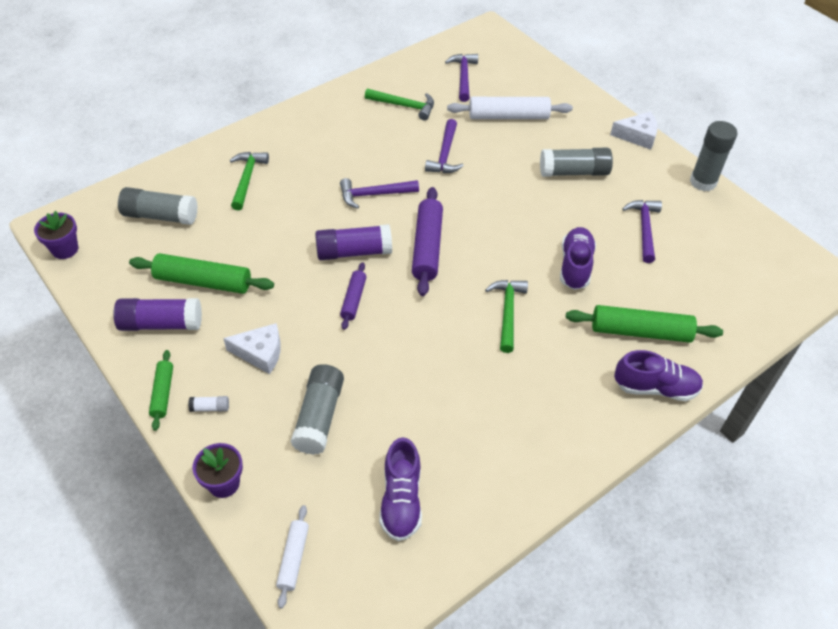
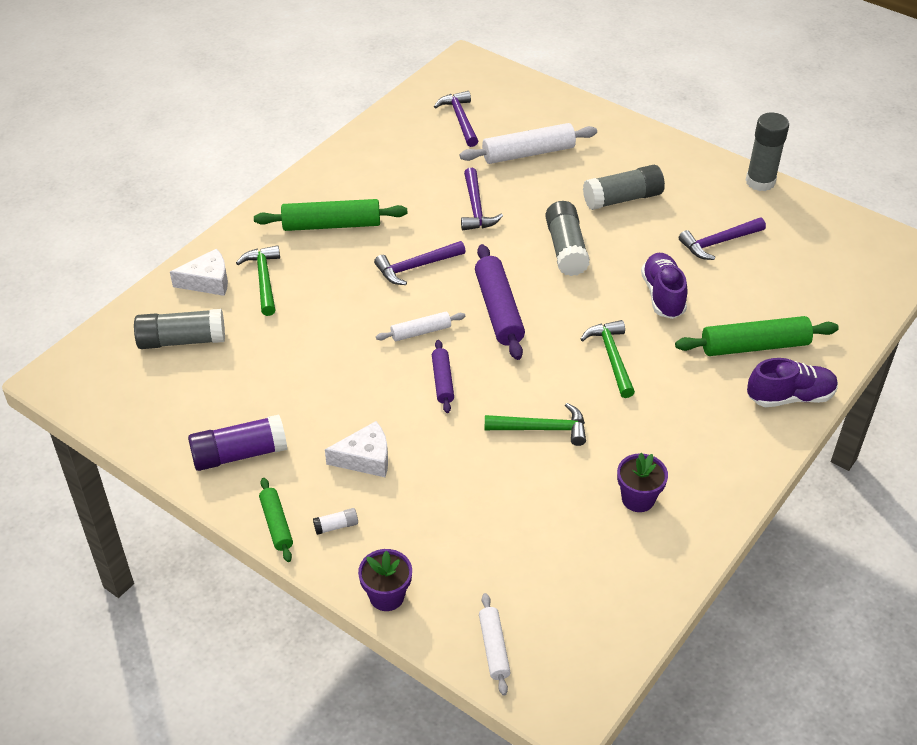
camera: 15 degrees left, 5 degrees down
purple flower pot [34,211,78,259] -> purple flower pot moved to [617,453,668,512]
green rolling pin [129,253,274,294] -> green rolling pin moved to [254,199,407,231]
grey glue stick [290,364,344,455] -> grey glue stick moved to [545,201,590,276]
purple glue stick [315,224,392,260] -> white rolling pin [376,312,465,341]
green hammer [365,89,434,120] -> green hammer moved to [484,403,586,446]
purple shoe [379,437,422,541] -> none
white cheese [610,111,658,150] -> white cheese moved to [170,249,228,296]
purple hammer [622,200,662,263] -> purple hammer turned 105 degrees counterclockwise [679,218,766,260]

